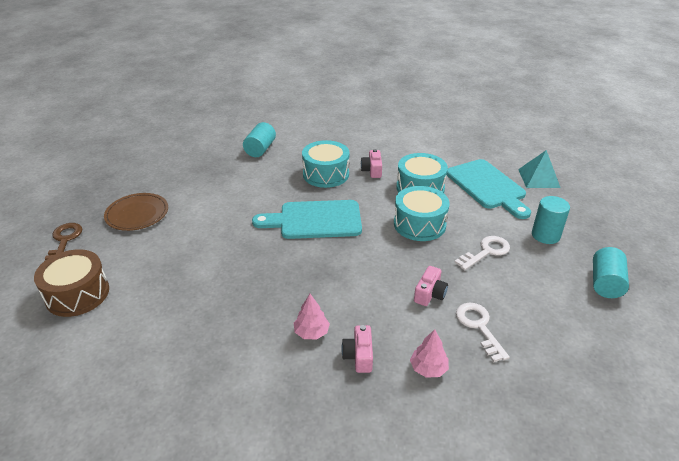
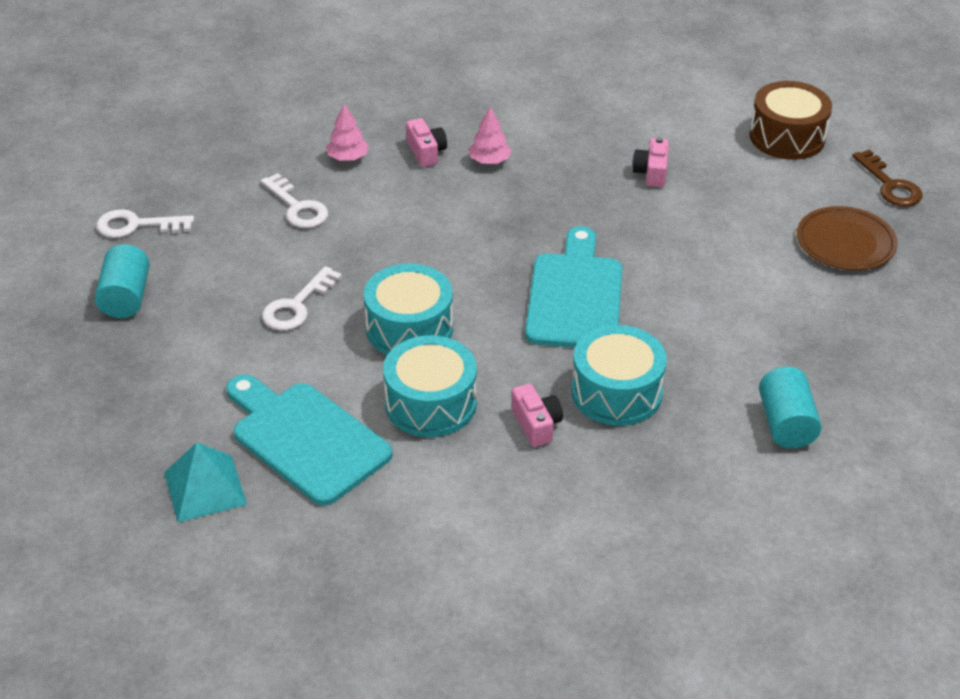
camera: 160 degrees right, 5 degrees up
turquoise cutting board [252,200,362,239] -> turquoise cutting board turned 60 degrees counterclockwise [525,226,623,348]
pink camera [414,266,448,306] -> pink camera moved to [632,137,669,187]
turquoise cylinder [532,196,570,244] -> none
none -> white key [96,209,194,238]

